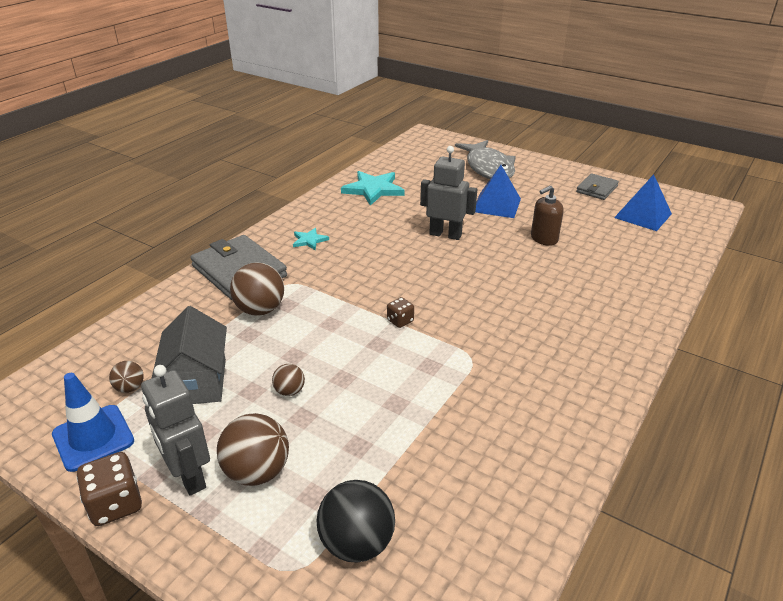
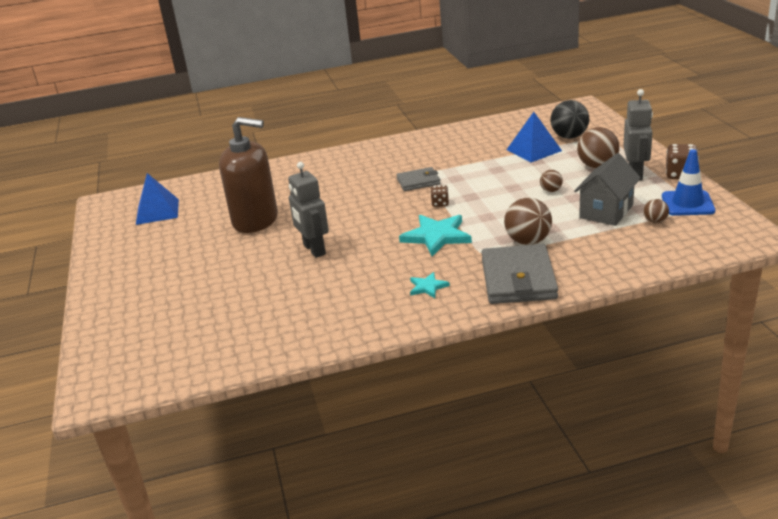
camera: 135 degrees left, 5 degrees down
turquoise star [341,171,404,206] -> turquoise star moved to [399,215,472,256]
grey fish [455,140,516,179] -> none
blue pyramid [475,165,521,218] -> blue pyramid moved to [507,112,562,162]
brown soap dispenser [531,185,564,246] -> brown soap dispenser [219,117,278,233], size x1.97
grey wallet [576,173,619,200] -> grey wallet moved to [397,167,440,191]

